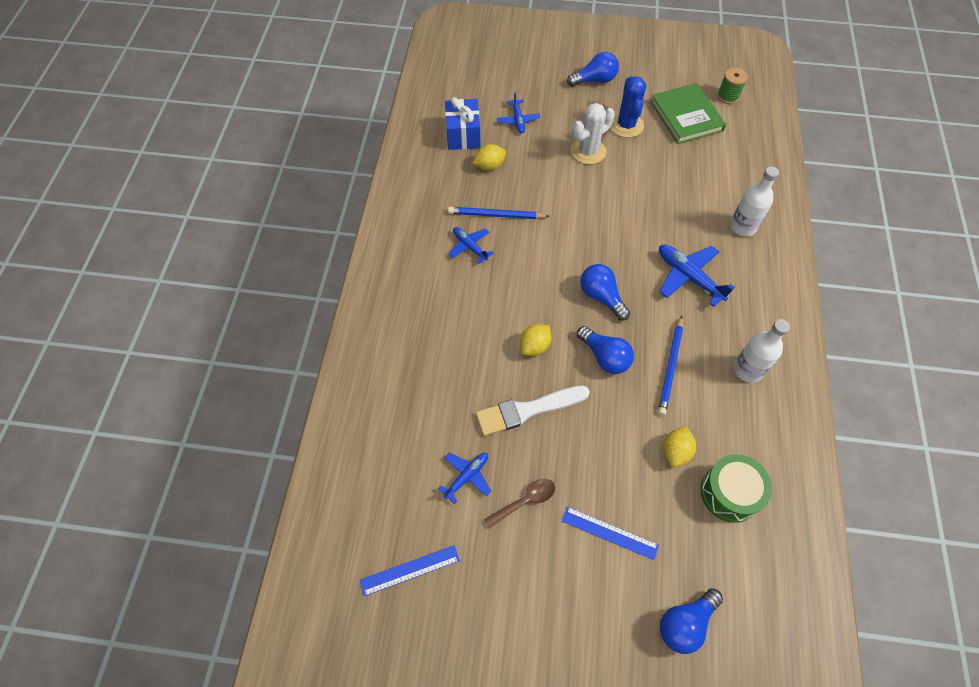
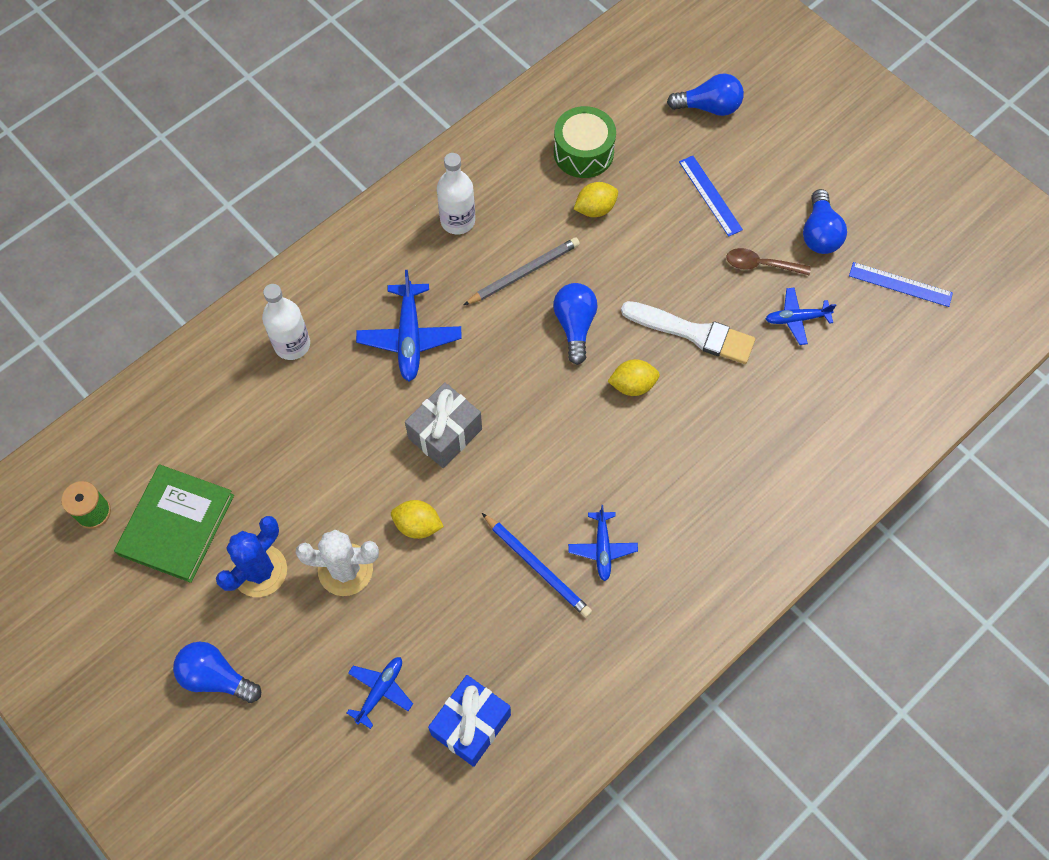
camera: 140 degrees left, 5 degrees up
yellow lemon [473,144,506,171] -> yellow lemon moved to [391,500,444,539]
blue light bulb [580,264,630,321] -> blue light bulb moved to [803,189,847,254]
blue pencil [658,316,683,416] -> grey pencil [464,237,580,305]
none -> grey gift [405,382,482,468]

